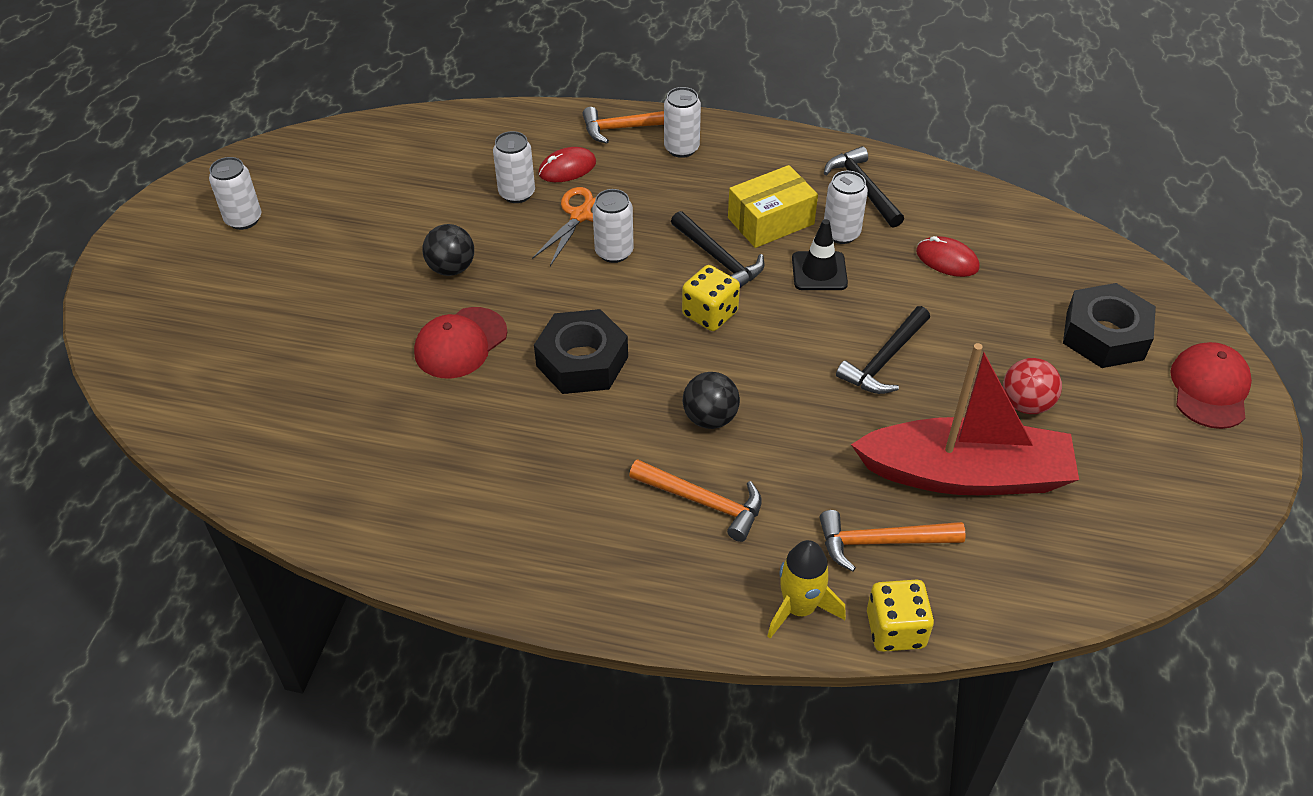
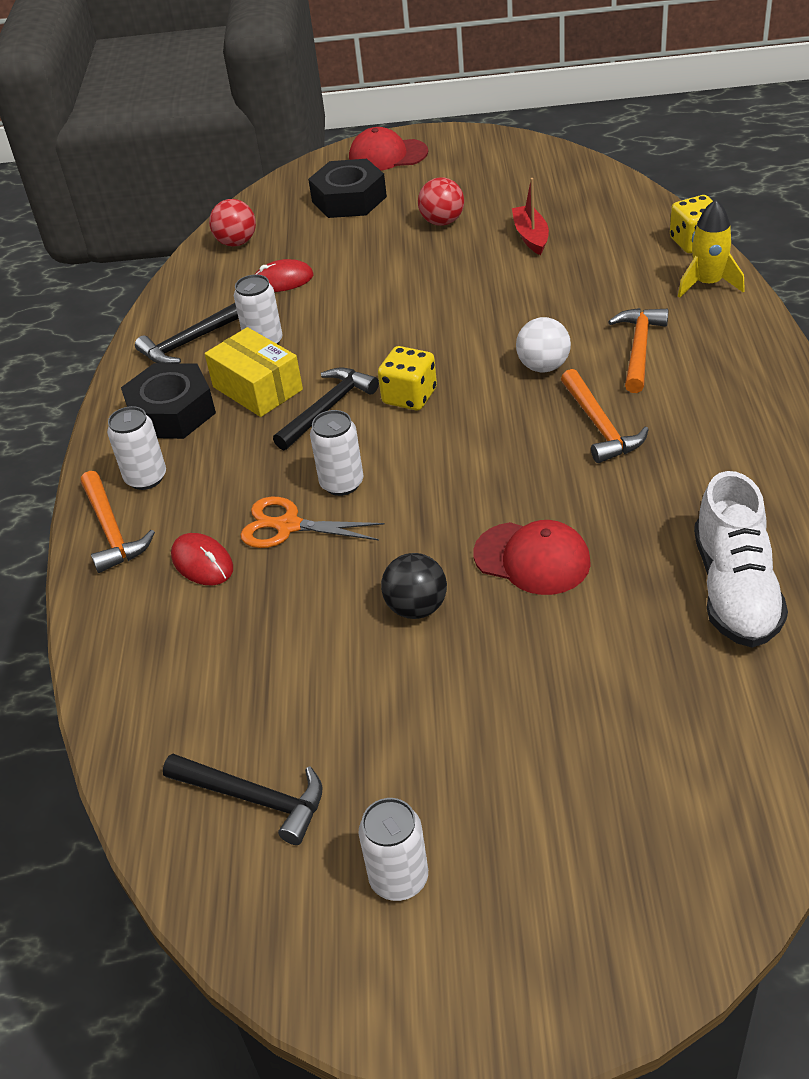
camera: 100 degrees left, 5 degrees down
white can [493,131,535,203] -> none
black nut [534,309,628,394] -> black nut moved to [121,363,216,439]
black ball [683,372,740,429] -> white ball [516,317,571,372]
black traffic cone [792,219,848,290] -> none
orange hammer [820,510,966,572] -> orange hammer moved to [561,369,649,463]
black hammer [836,306,930,394] -> black hammer moved to [163,754,322,845]
red boat [851,343,1079,495] -> red boat [512,178,549,255], size x0.45
red mouse [916,236,980,277] -> red mouse turned 60 degrees clockwise [255,259,314,292]
none -> red ball [209,199,256,247]
none -> white shoe [694,471,788,648]

